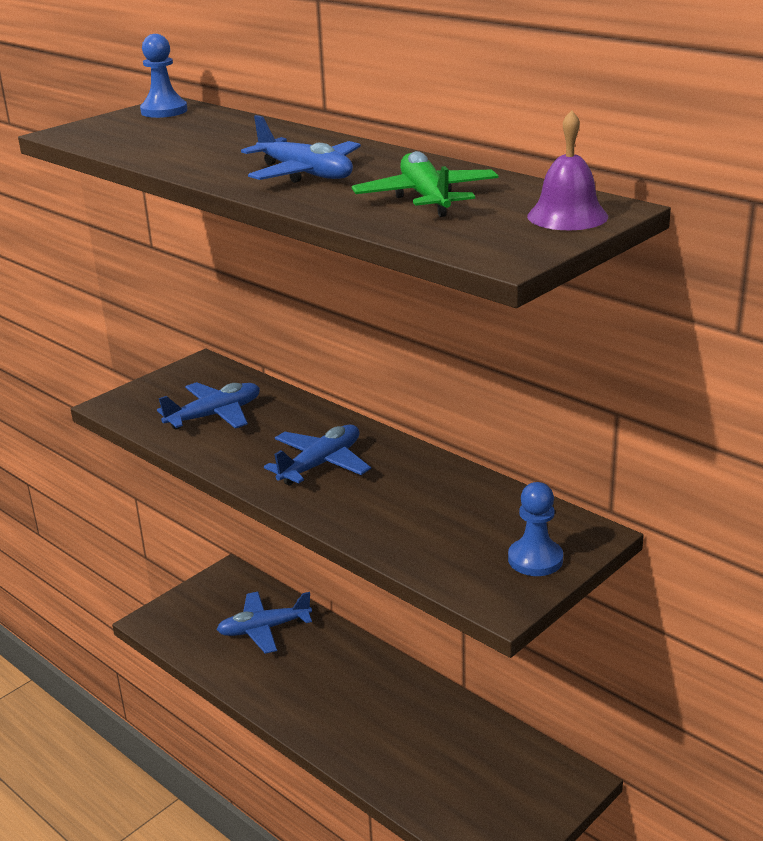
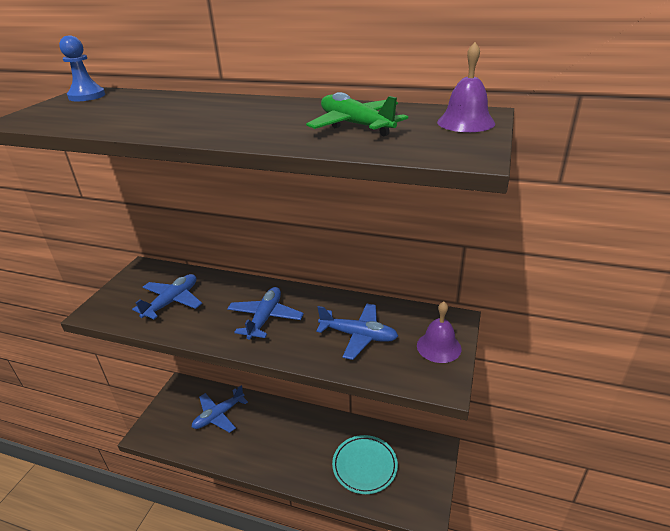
camera: 25 degrees left, 5 degrees up
blue plane [241,115,361,183] -> blue plane moved to [316,303,398,360]
blue pawn [508,482,563,576] -> purple bell [417,302,461,363]
none -> turquoise plate [332,435,398,494]

